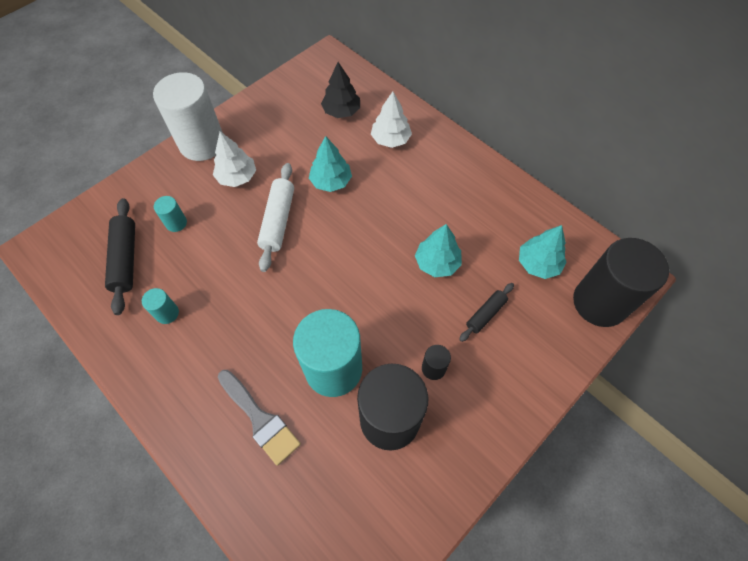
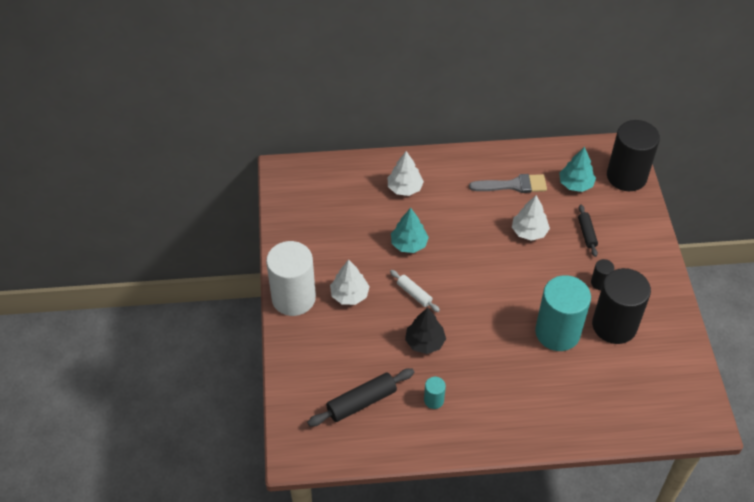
camera: 50 degrees left, 10 degrees down
black rolling pin [105,198,135,315] -> black rolling pin turned 60 degrees counterclockwise [307,368,414,427]
turquoise cylinder [154,196,187,232] -> none
grey brush [218,370,301,466] -> grey brush moved to [469,174,547,193]
white rolling pin [257,163,294,272] -> white rolling pin [390,270,440,312], size x0.61
black tree [321,62,360,118] -> black tree moved to [405,308,446,354]
turquoise tree [415,224,462,277] -> white tree [512,195,550,241]

